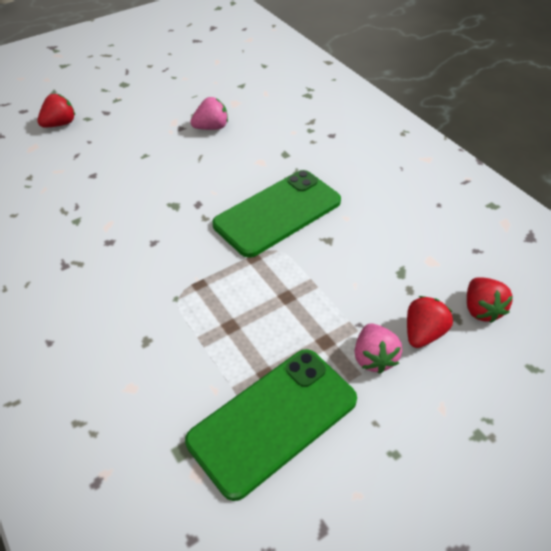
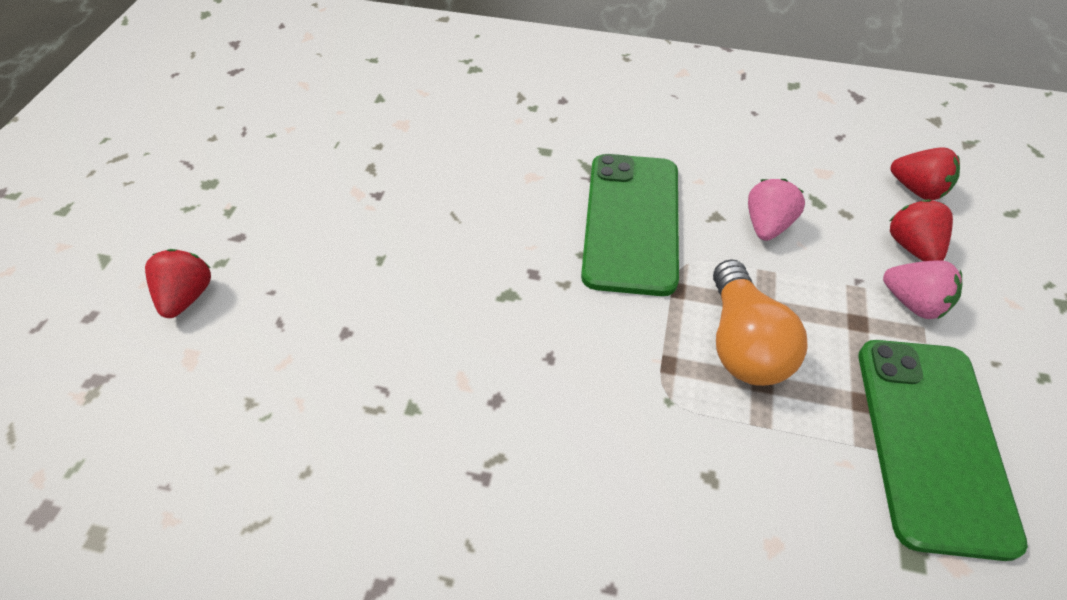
camera: 45 degrees left, 5 degrees up
pink strawberry [190,97,228,130] -> pink strawberry moved to [748,179,805,241]
none -> orange light bulb [713,260,808,386]

